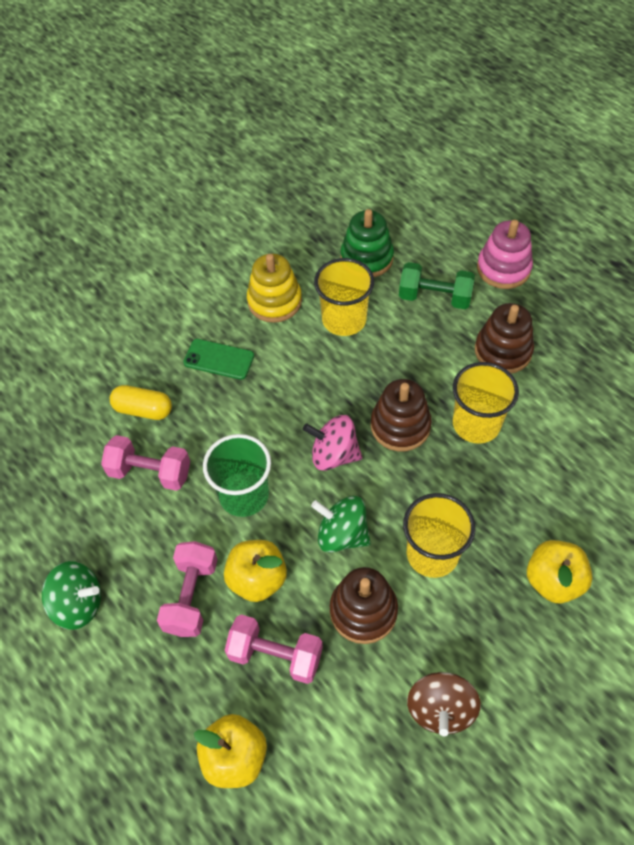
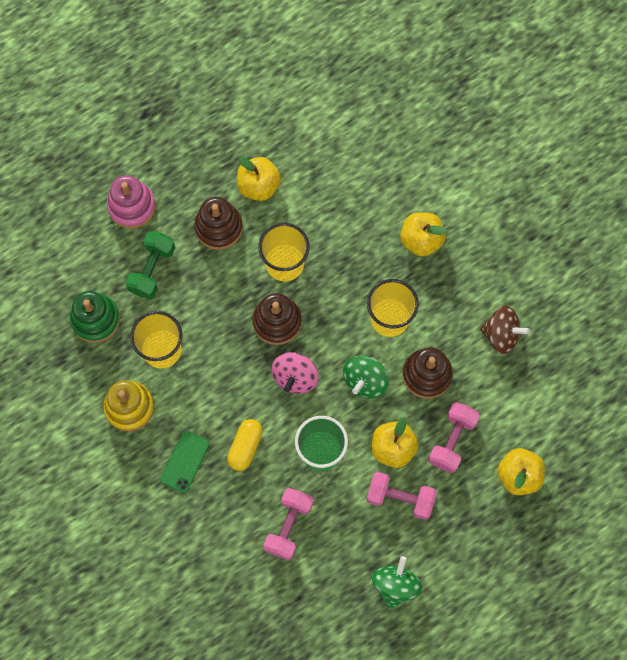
camera: 85 degrees left, 15 degrees up
yellow capsule [110,385,172,420] -> yellow capsule moved to [227,419,263,471]
none -> yellow apple [237,157,281,201]

